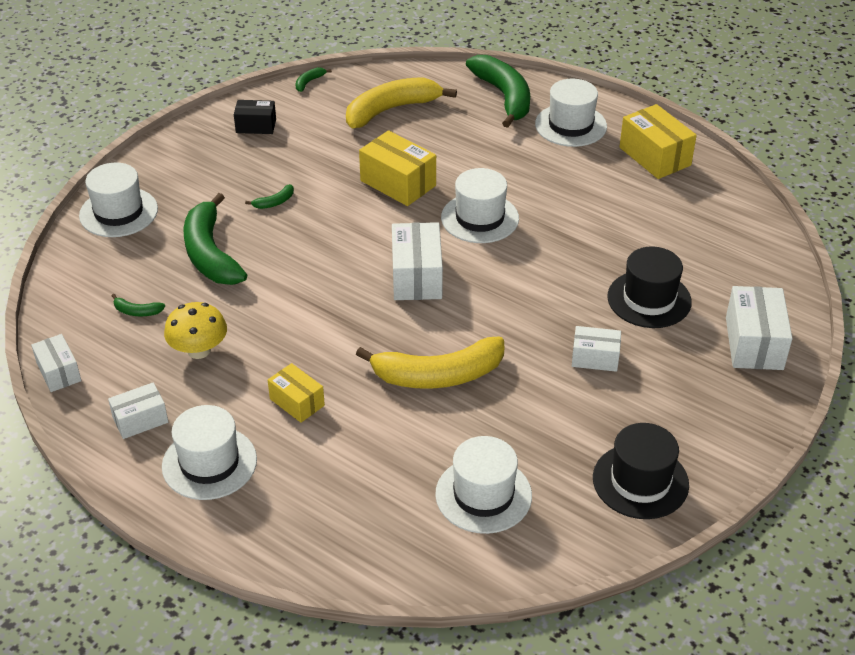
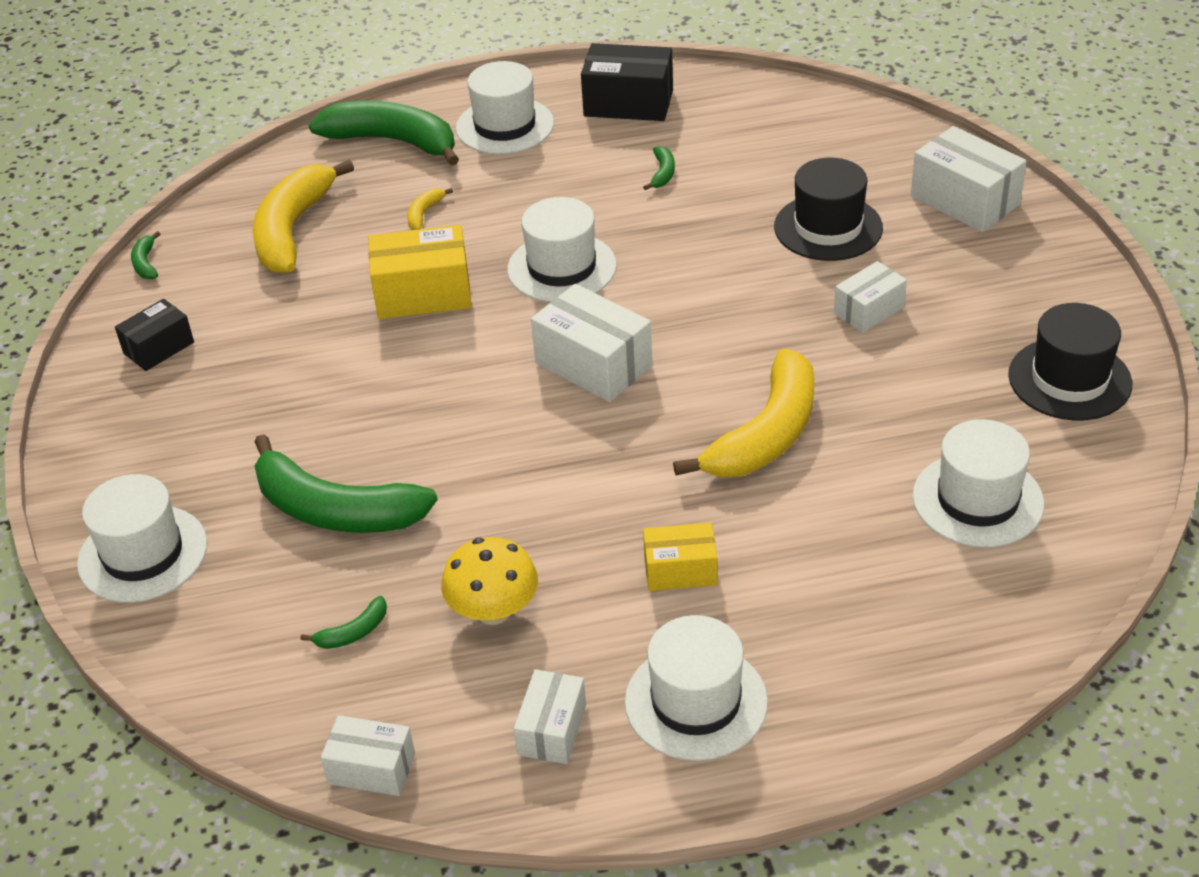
camera: 45 degrees left, 0 degrees up
green banana [245,184,294,209] -> green banana moved to [643,146,675,190]
yellow box [619,104,697,179] -> black box [581,43,673,121]
none -> yellow banana [407,188,453,230]

